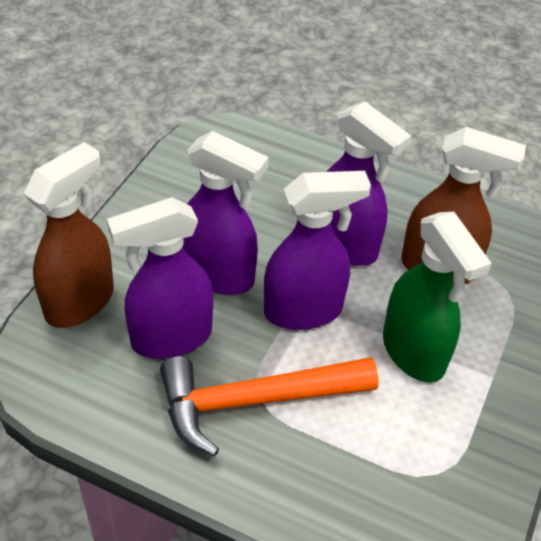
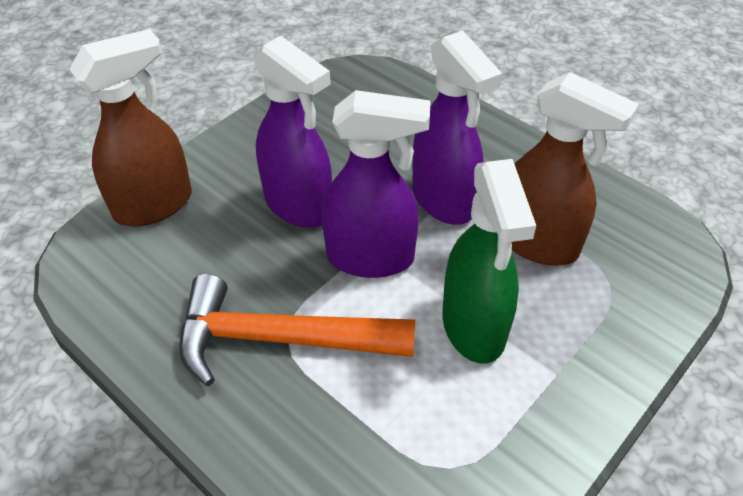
camera: 20 degrees right, 0 degrees up
purple spray bottle [107,197,213,359] -> none

